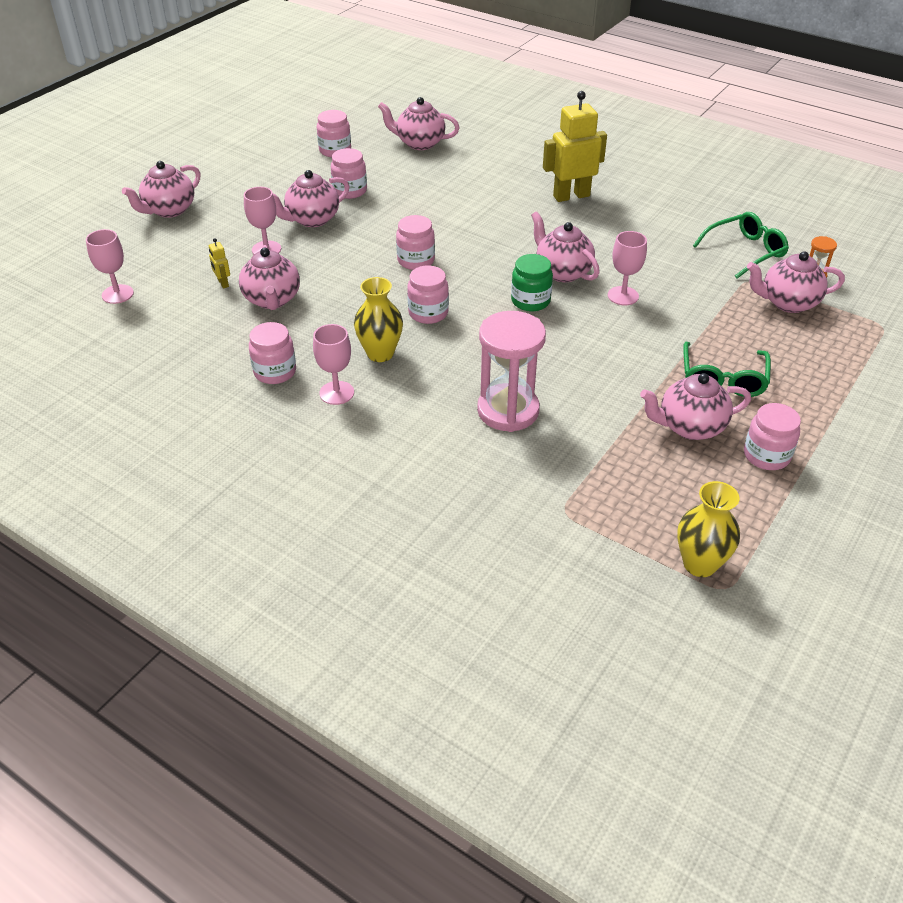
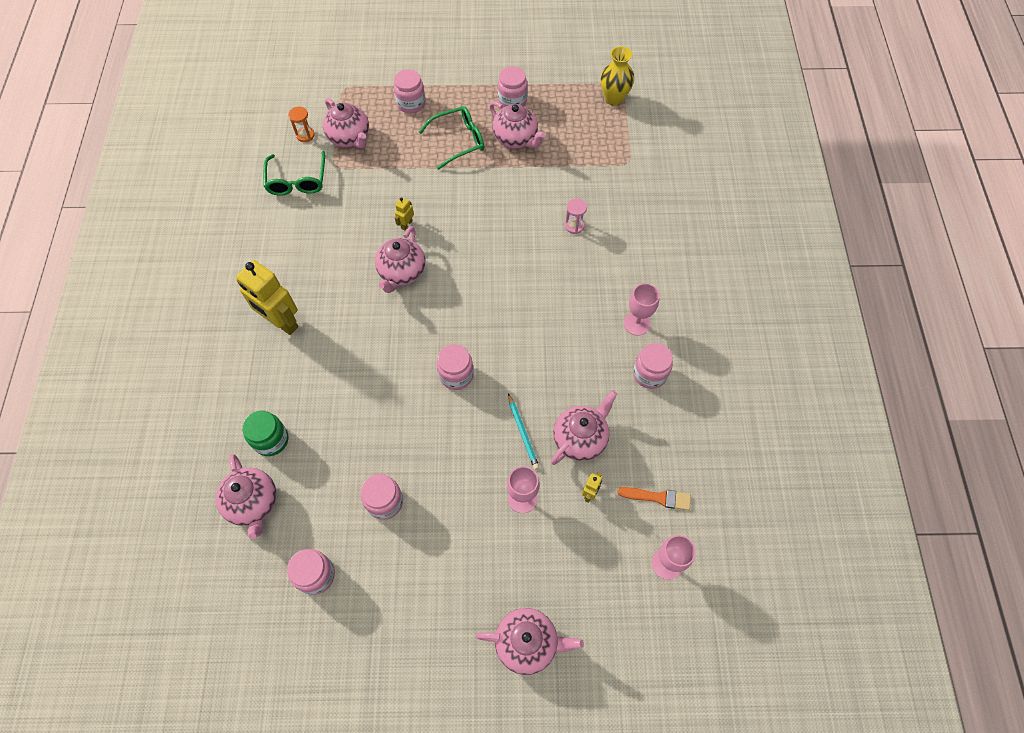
camera: 125 degrees left, 20 degrees up
pink teapot [273,170,350,227] -> none
yellow vase [354,277,403,362] -> none
pink jar [407,266,449,324] -> pink jar moved to [394,69,425,113]
pink hourglass [477,311,546,432] -> pink hourglass [565,198,587,234], size x0.45
green jar [511,254,553,311] -> green jar moved to [242,410,288,456]
pink goblet [608,231,647,305] -> yellow robot [395,197,414,230]
green glasses [693,212,789,279] -> green glasses turned 120 degrees counterclockwise [263,151,325,196]
none -> turquoise pencil [508,393,540,470]
none -> orange brush [617,487,691,510]

